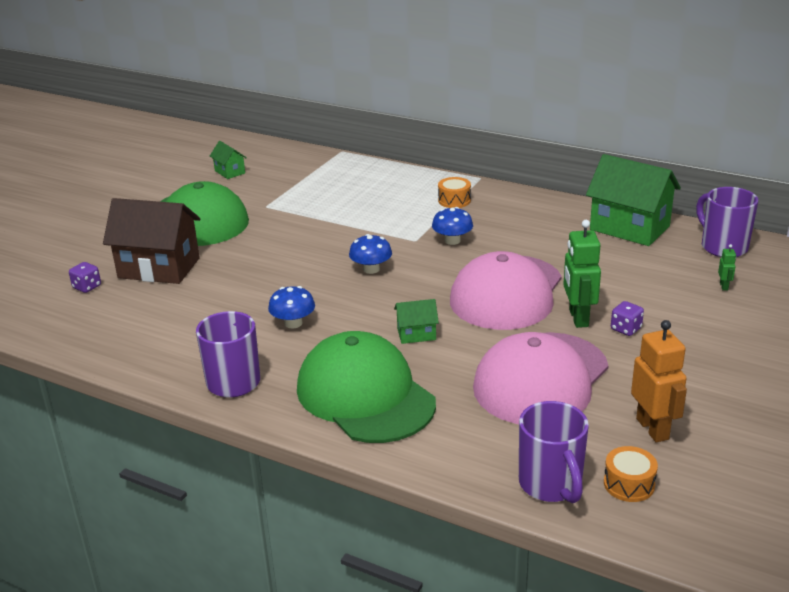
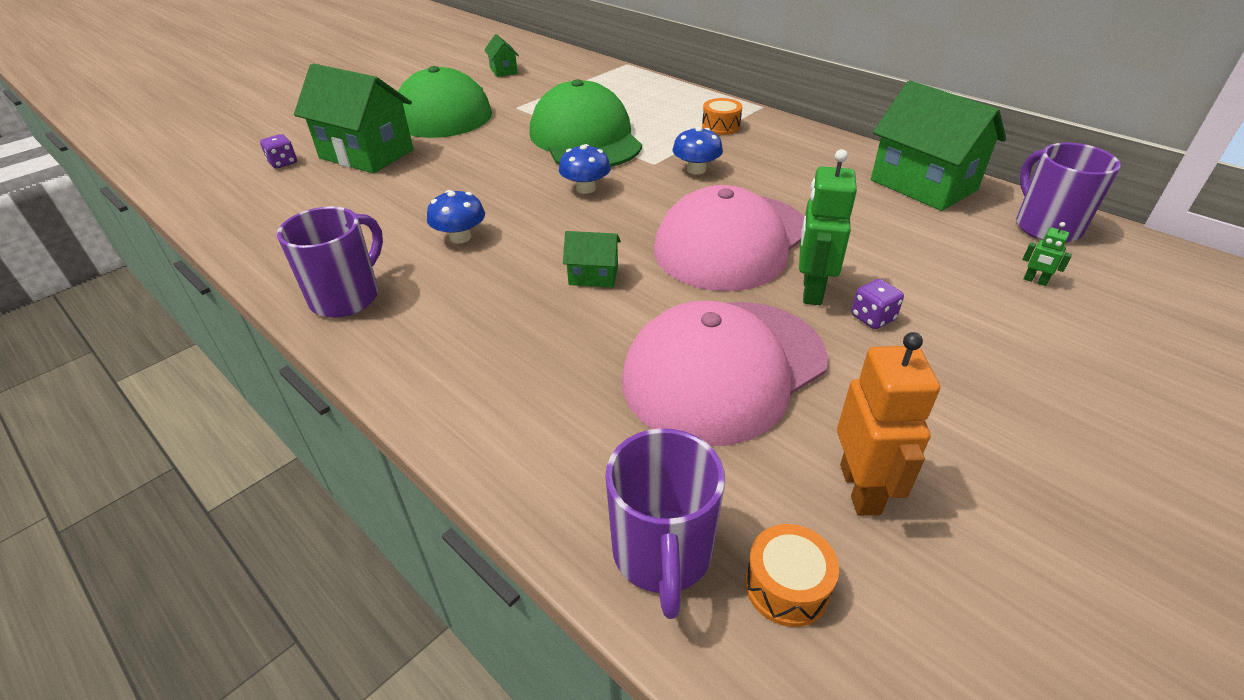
camera: 15 degrees right, 10 degrees up
brown house [103,198,200,284] -> green house [294,63,413,173]
green cap [297,331,436,443] -> green cap moved to [530,79,642,167]
green robot [718,244,736,291] -> green robot turned 105 degrees clockwise [1022,222,1072,286]

